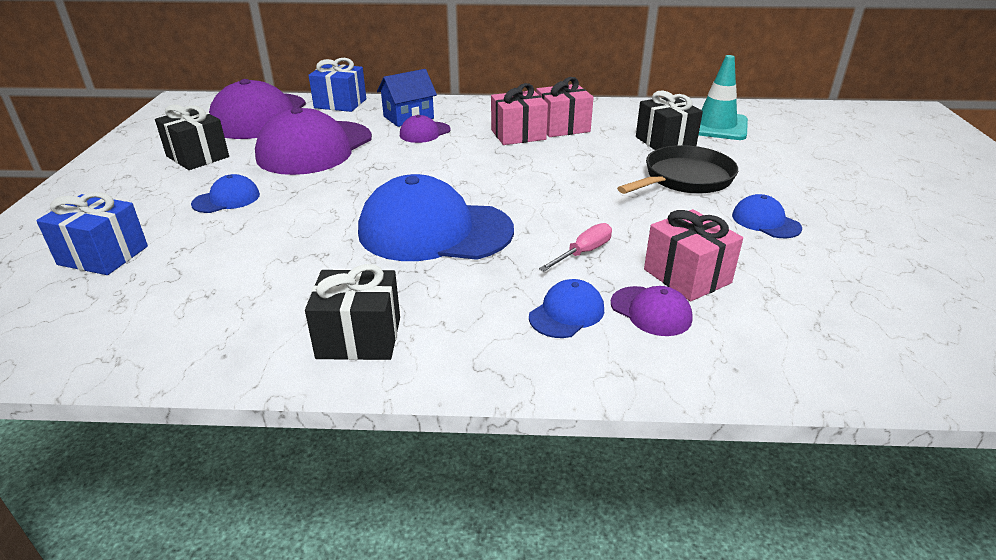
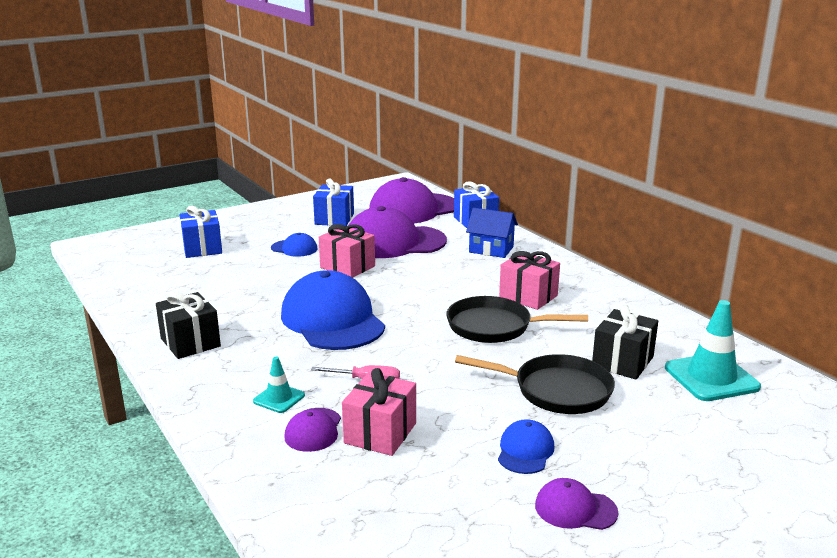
camera: 55 degrees right, 10 degrees down
black gift [155,104,229,170] -> blue gift [313,179,354,226]
purple cap [400,115,451,143] -> purple cap moved to [535,478,619,530]
blue cap [529,279,604,338] -> turquoise traffic cone [253,357,305,413]
pink gift [536,77,594,137] -> pink gift moved to [319,224,375,278]
none -> black pan [446,296,588,343]

